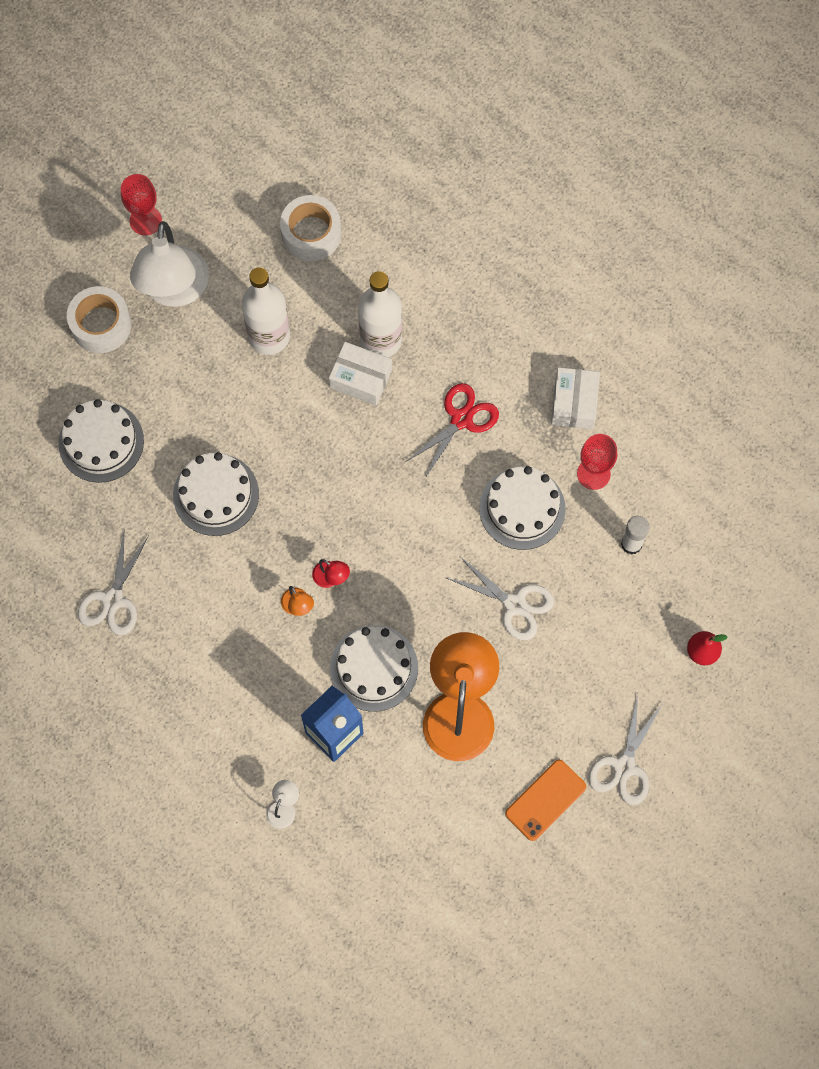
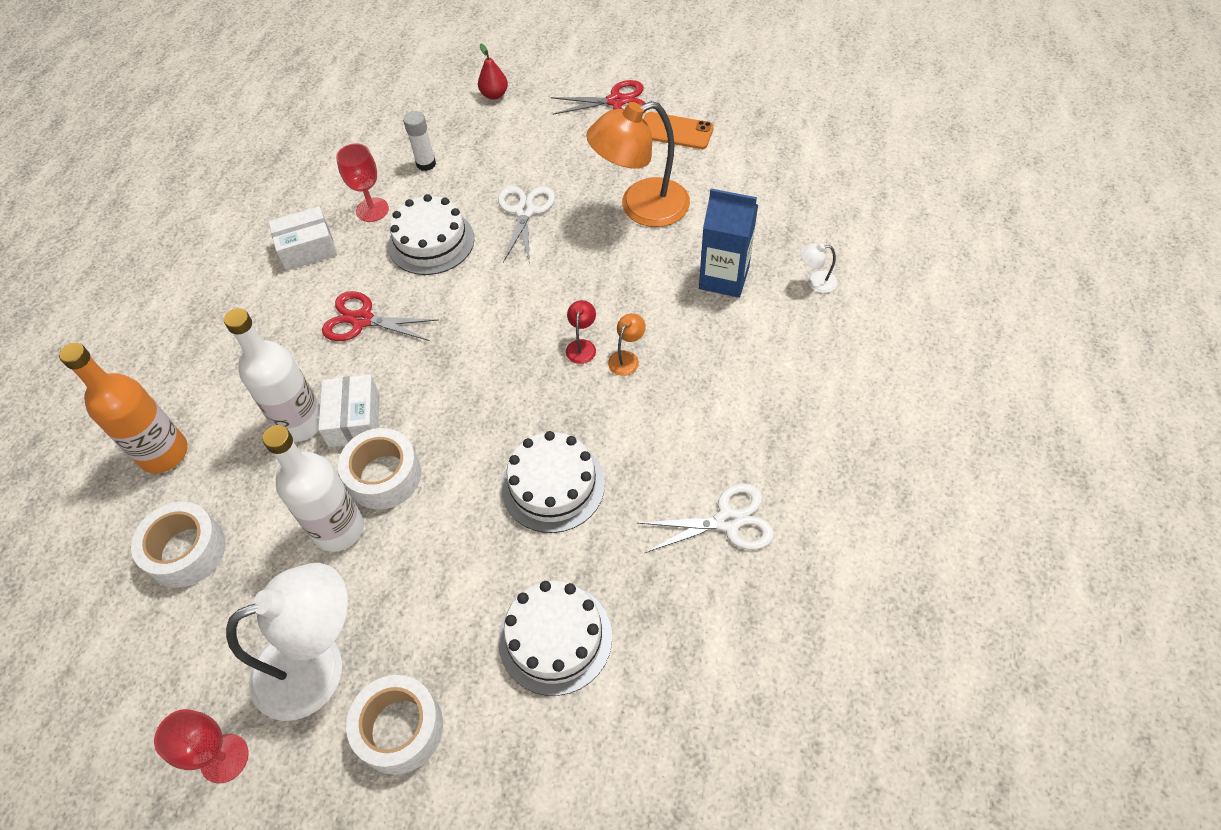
camera: 115 degrees left, 15 degrees down
white cake [330,625,418,712] -> none
white scissors [588,694,662,805] -> red scissors [551,80,646,115]
none -> orange bottle [59,343,188,474]
none -> white tape [338,428,421,510]

